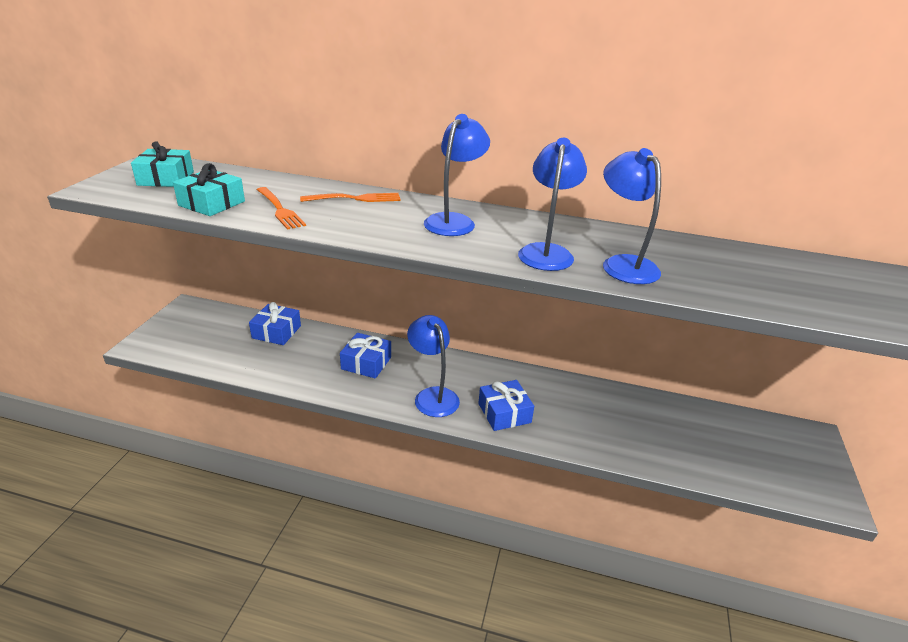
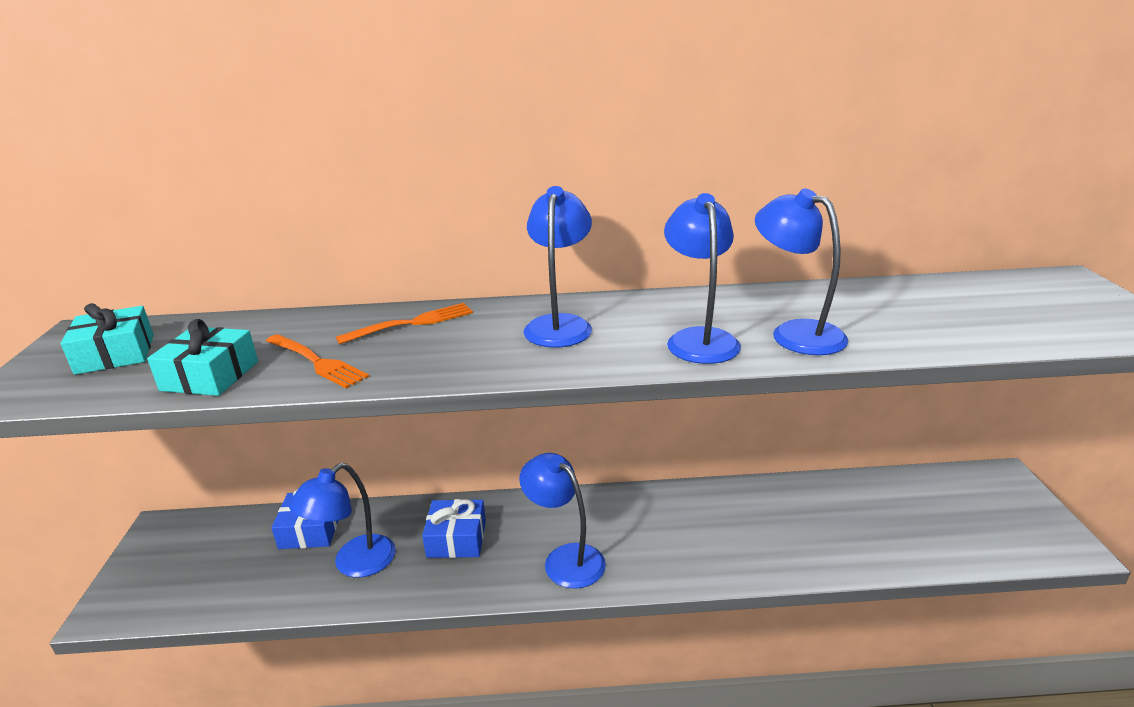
camera: 15 degrees left, 5 degrees down
blue gift [478,380,534,431] -> none
none -> blue lamp [289,463,395,577]

